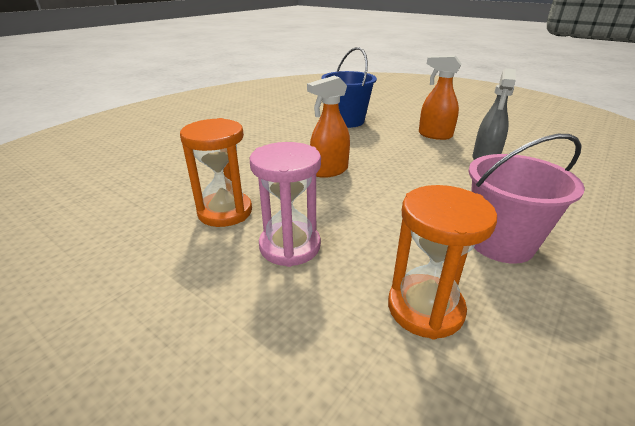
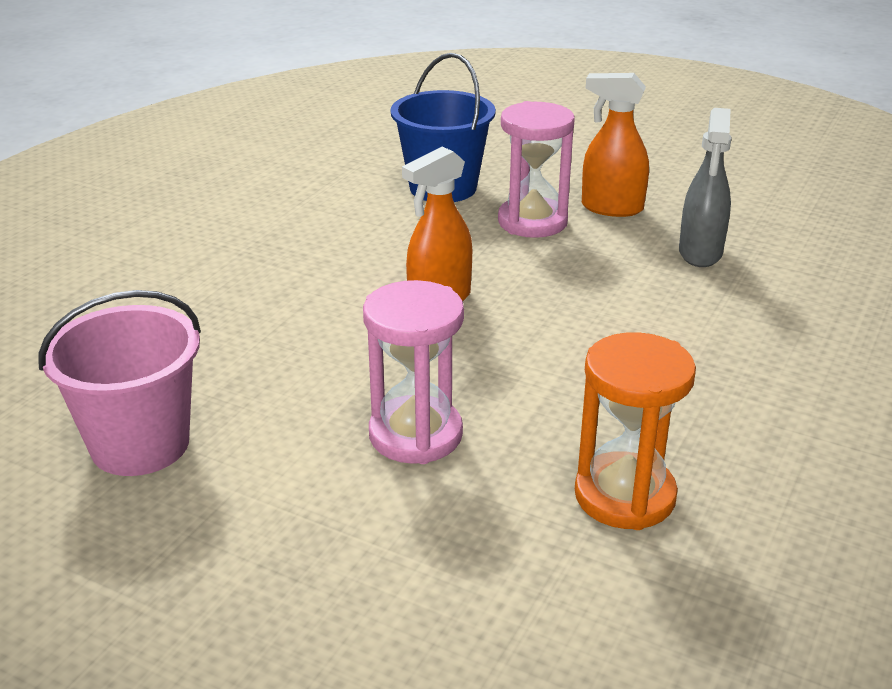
camera: 10 degrees left, 0 degrees up
orange hourglass [180,118,252,227] -> none
pink bucket [469,134,585,263] -> pink bucket moved to [38,290,201,476]
none -> pink hourglass [498,101,575,238]

